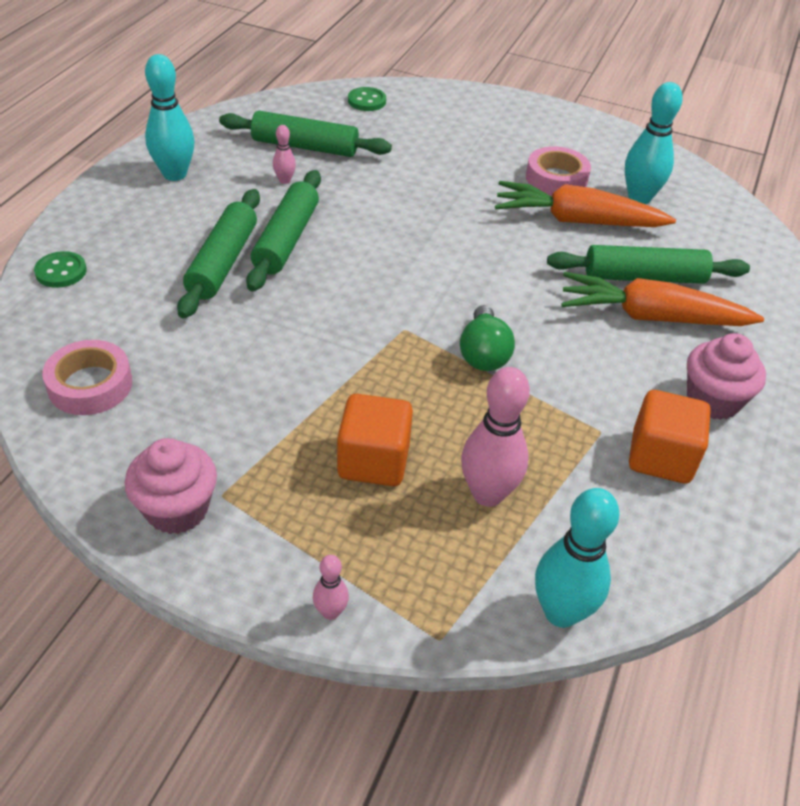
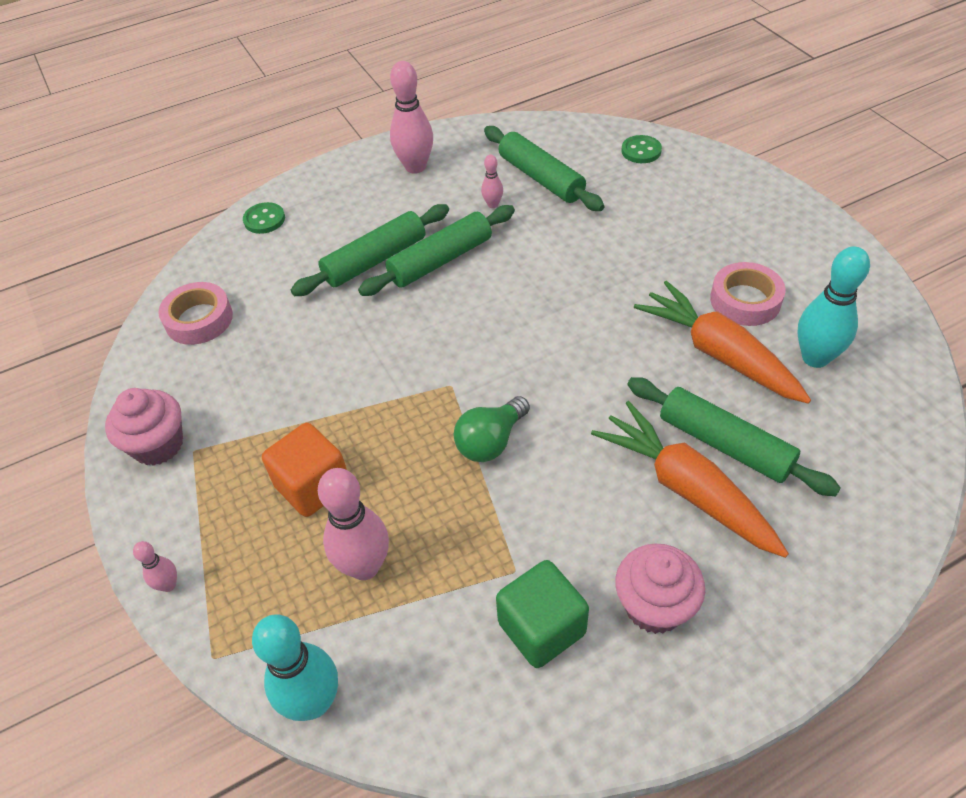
camera: 45 degrees right, 5 degrees up
turquoise bowling pin [145,54,195,181] -> pink bowling pin [390,61,433,174]
orange cube [629,390,711,483] -> green cube [496,560,589,668]

